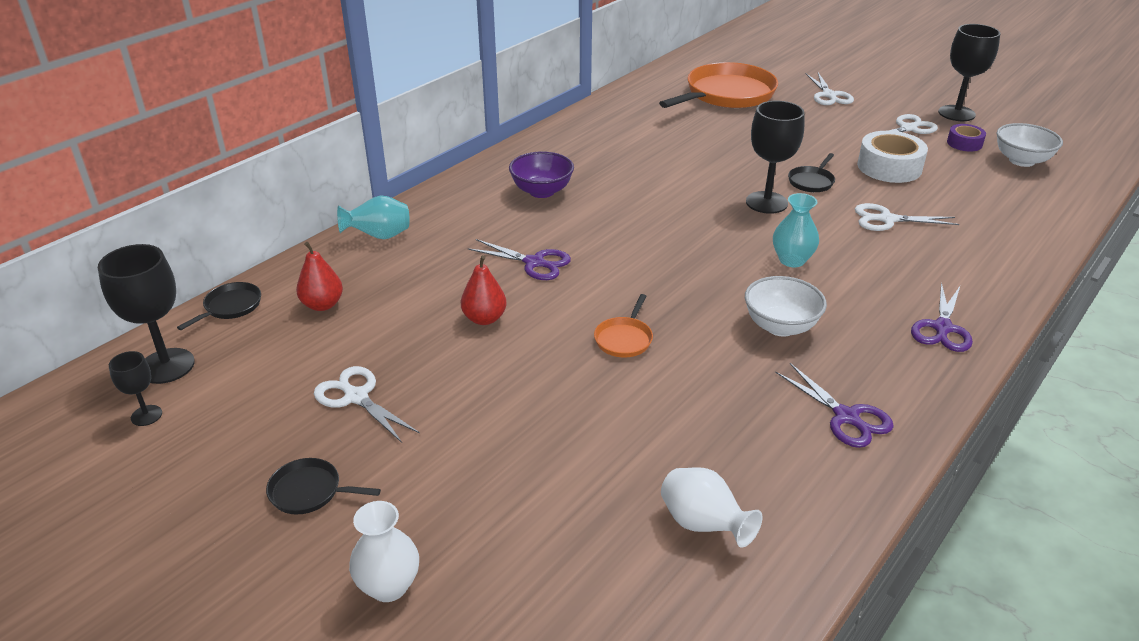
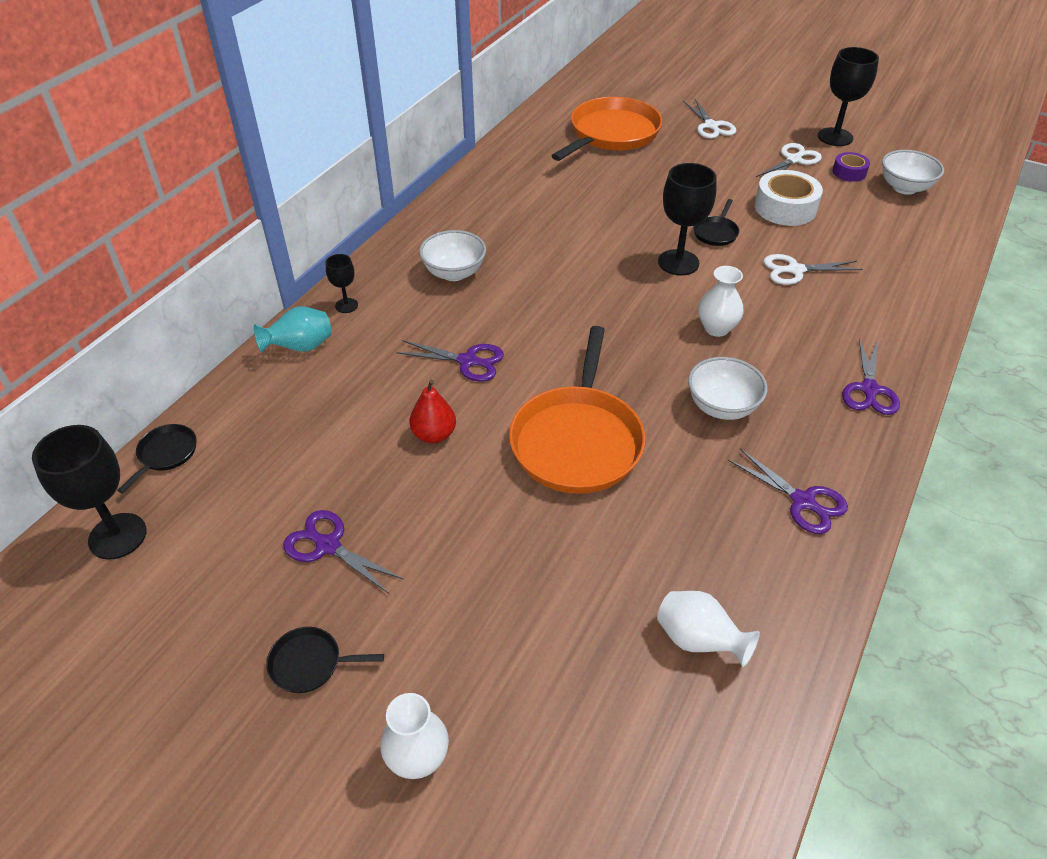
camera: 10 degrees left, 10 degrees up
black goblet [109,351,162,426] -> black goblet moved to [326,254,358,313]
red pear [296,242,343,311] -> none
white scissors [314,366,420,443] -> purple scissors [283,510,404,594]
purple bowl [509,151,574,198] -> white bowl [419,230,486,281]
orange pan [594,294,653,358] -> orange pan [509,326,645,494], size x2.31
turquoise vase [773,193,819,267] -> white vase [698,266,744,337]

